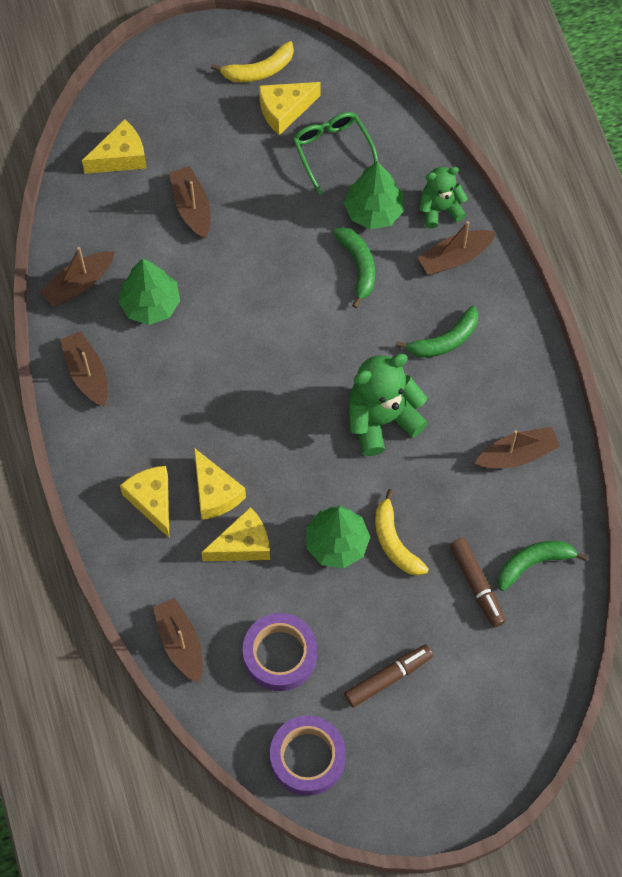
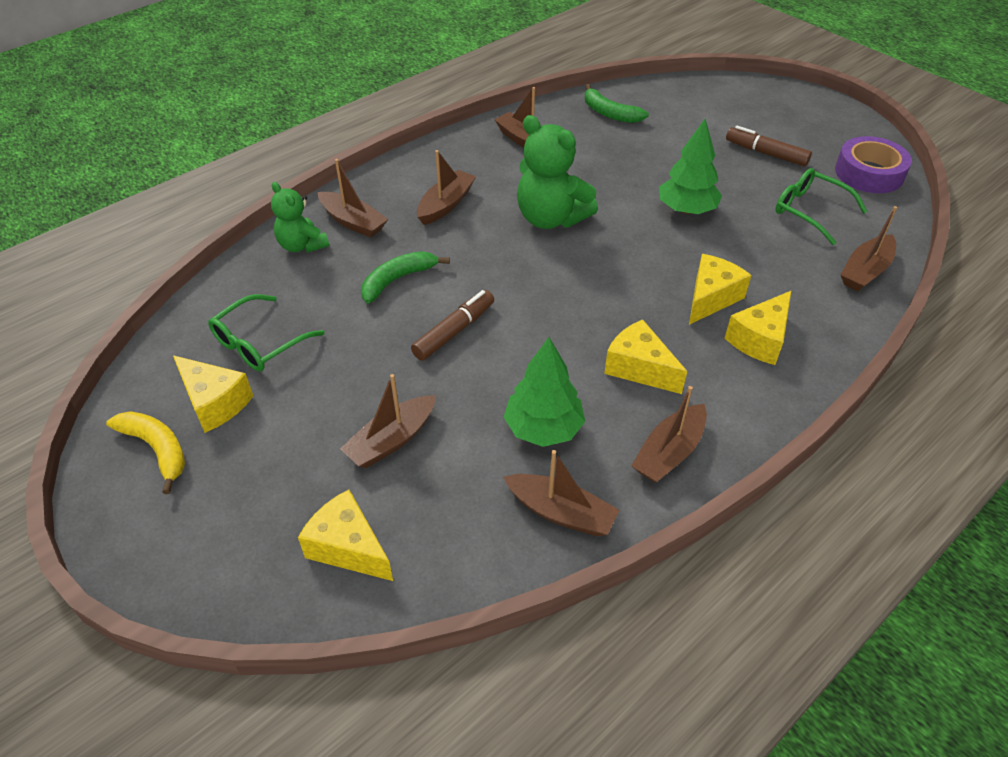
camera: 115 degrees left, 20 degrees down
yellow cheese [201,507,270,561] -> yellow cheese moved to [604,319,687,394]
purple tape [243,613,317,691] -> green glasses [775,168,868,245]
green tree [344,161,404,229] -> none
yellow banana [375,489,429,576] -> none
green banana [396,306,479,358] -> brown boat [417,150,476,225]
brown marker [450,538,506,627] -> brown marker moved to [411,290,494,361]

